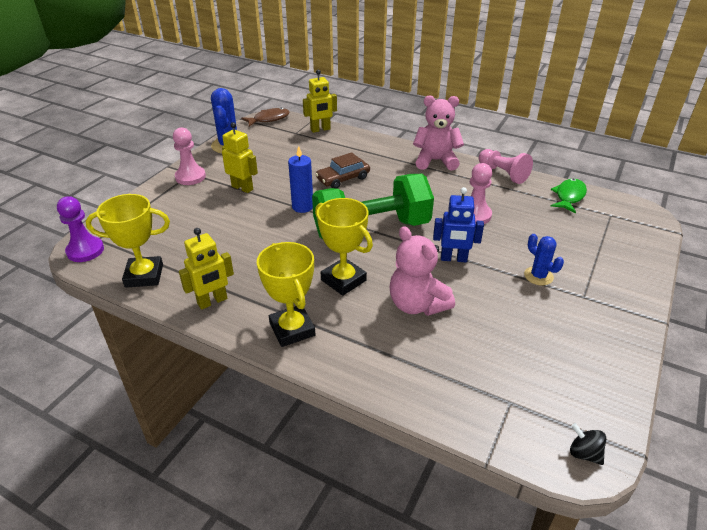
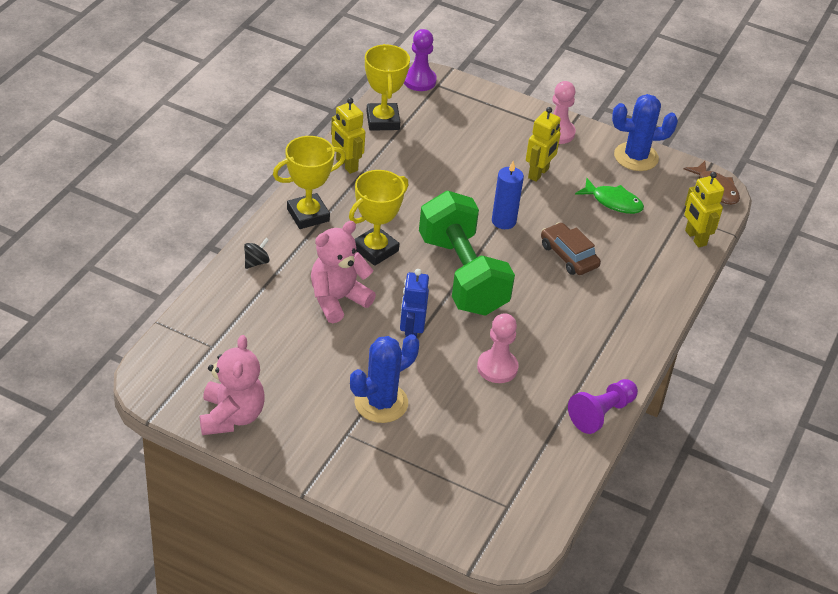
camera: 85 degrees right, 5 degrees up
pink teddy bear [413,95,464,171] -> pink teddy bear moved to [200,335,265,435]
pink pawn [479,149,533,184] -> purple pawn [568,379,638,434]
blue cactus [524,234,564,285] -> blue cactus [350,334,419,423], size x1.65
green fish [551,179,587,213] -> green fish moved to [575,178,644,214]
black spinning top [570,423,606,465] -> black spinning top moved to [244,238,269,269]

